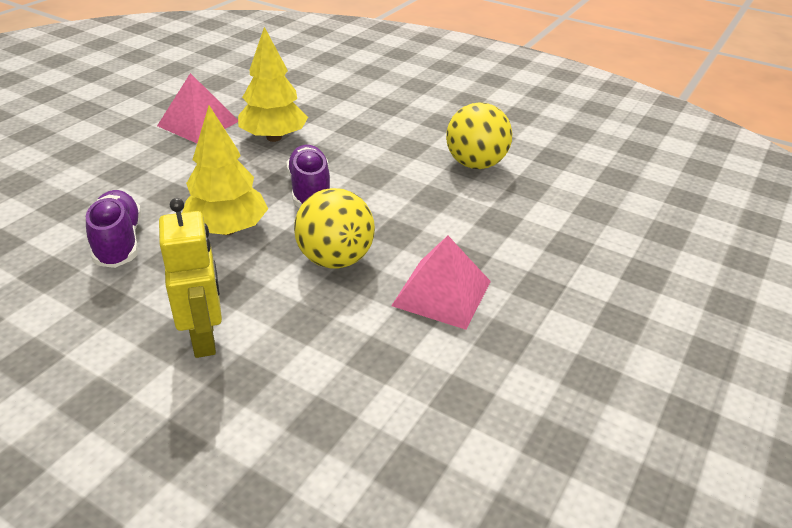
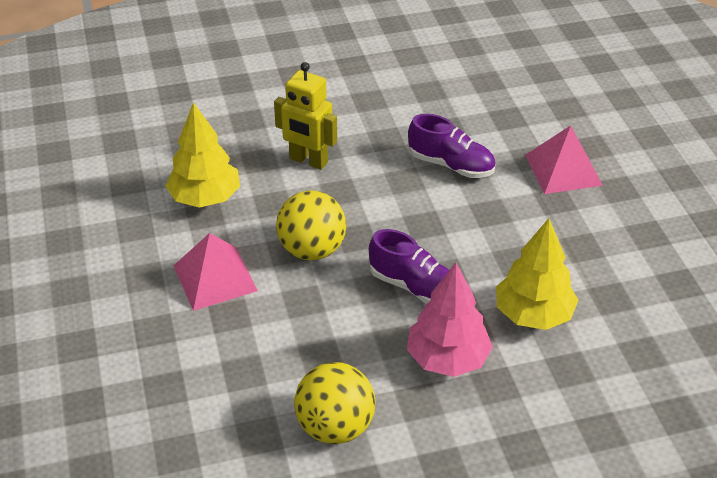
camera: 135 degrees right, 5 degrees up
pink pyramid [157,73,238,143] -> pink pyramid moved to [525,125,603,194]
yellow tree [182,106,268,235] -> yellow tree moved to [165,102,240,208]
none -> pink tree [407,263,493,377]

